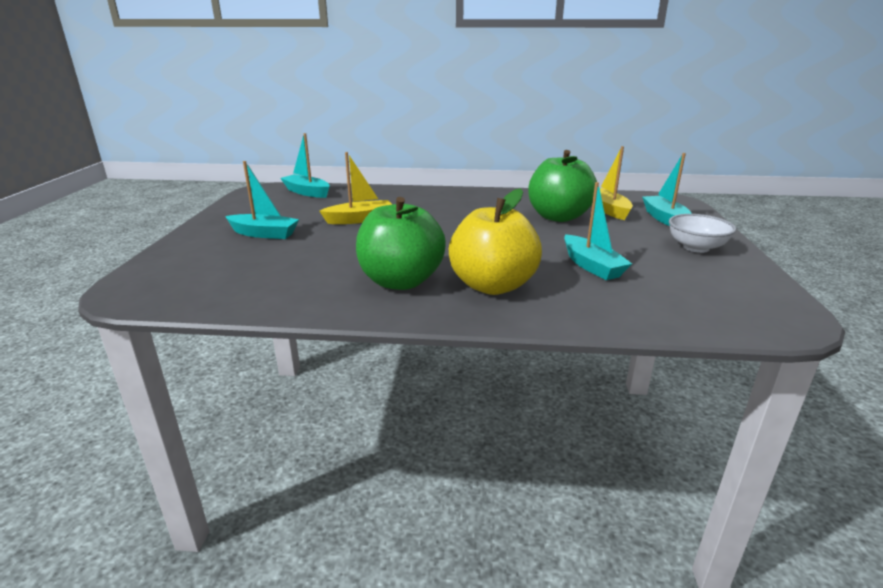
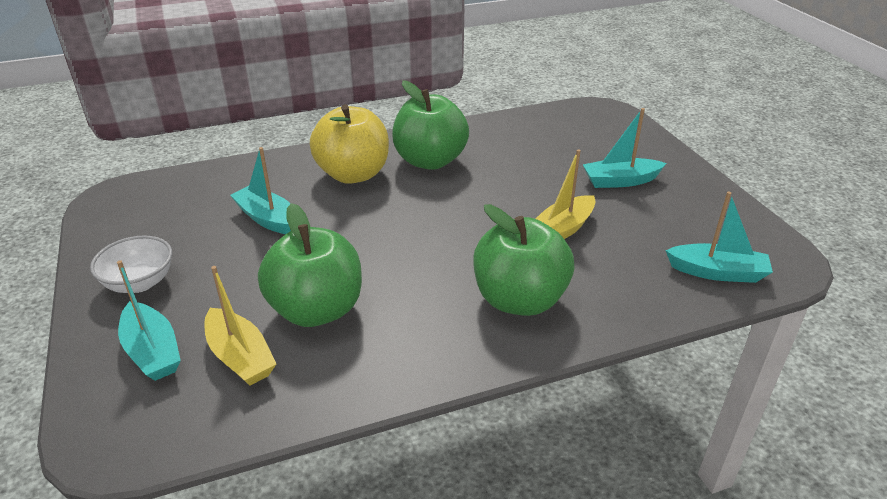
camera: 155 degrees right, 10 degrees up
none -> green apple [473,204,575,316]

